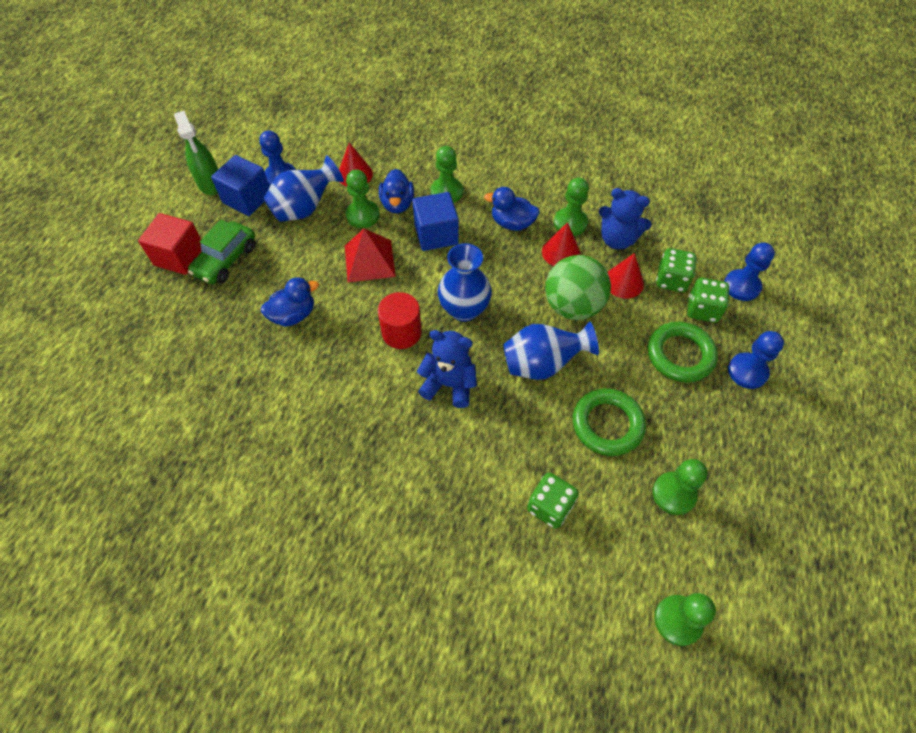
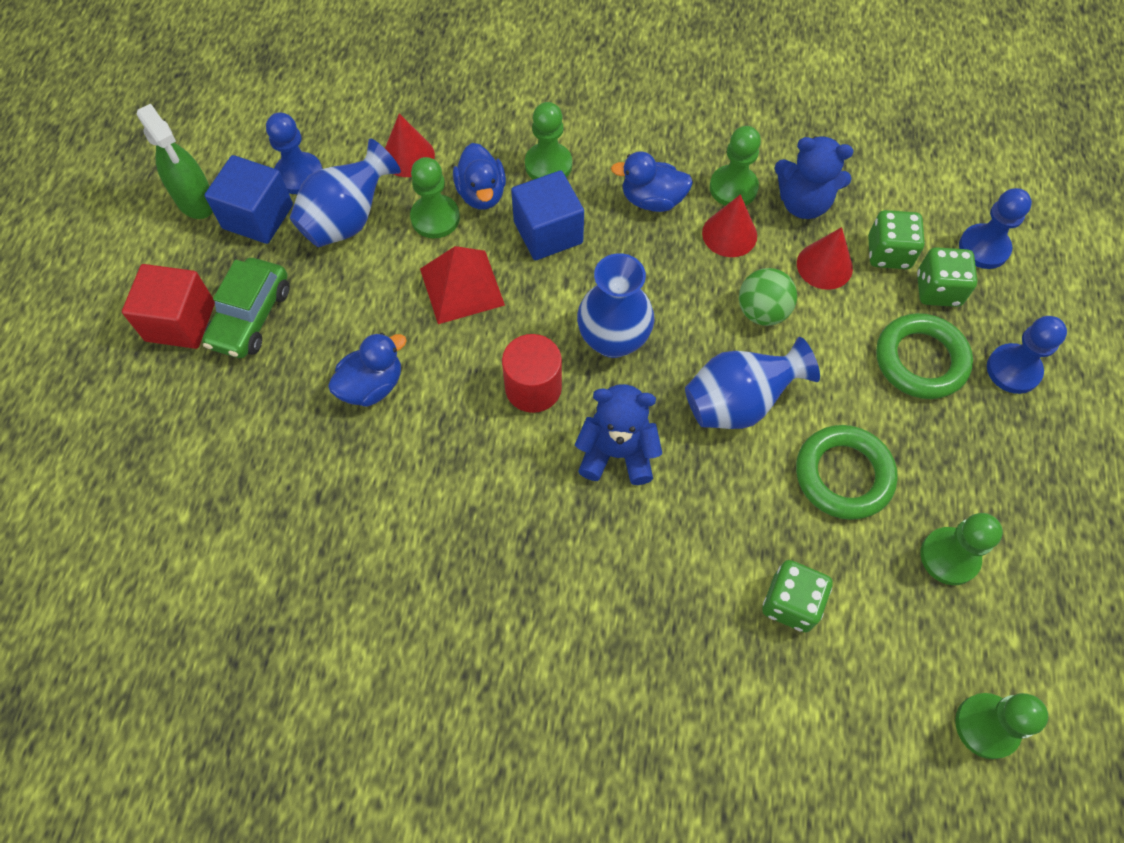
camera: 10 degrees left, 5 degrees up
green ball [545,255,611,320] -> green ball [739,268,797,326], size x0.64

